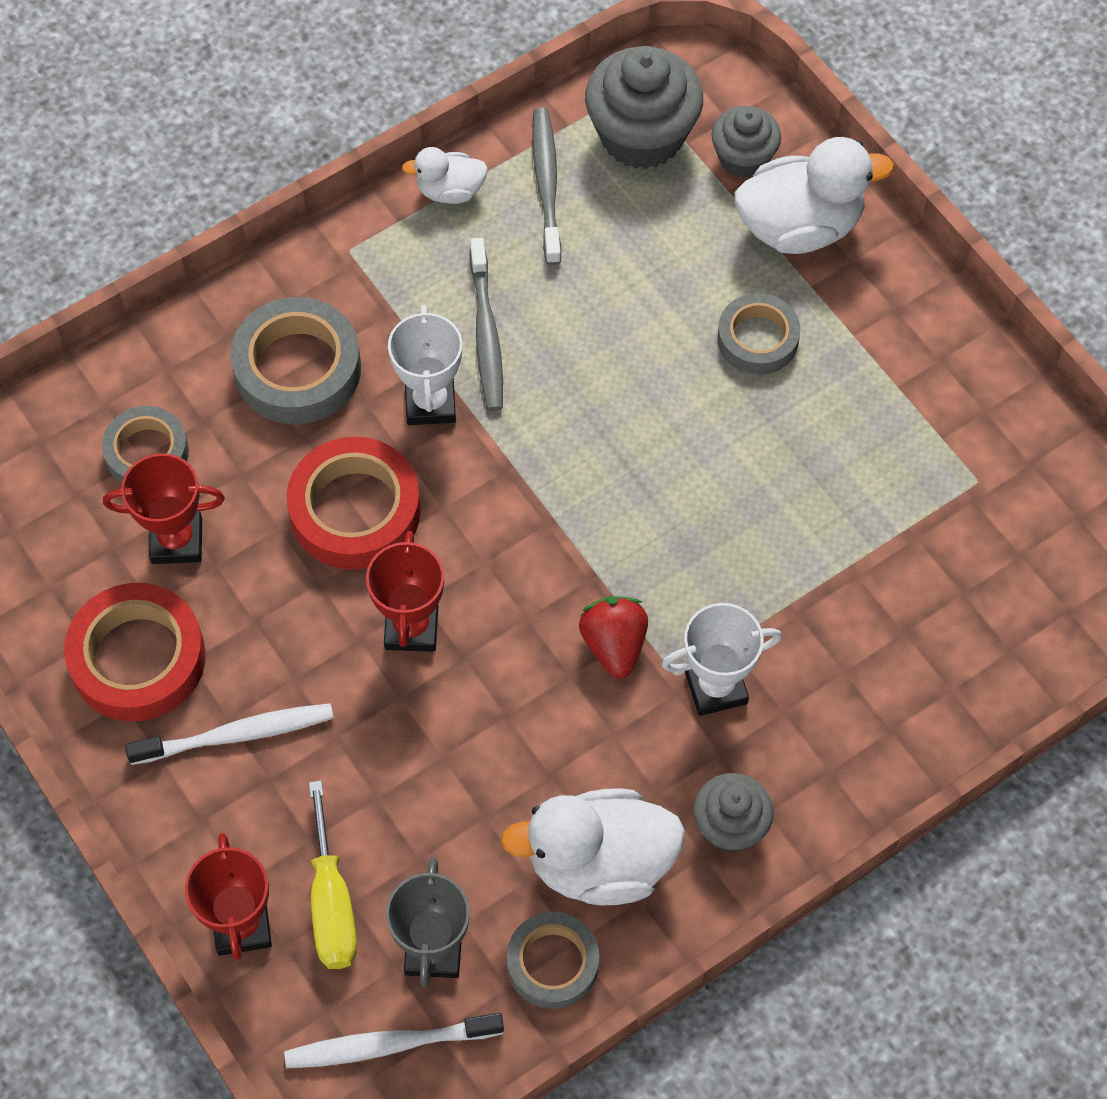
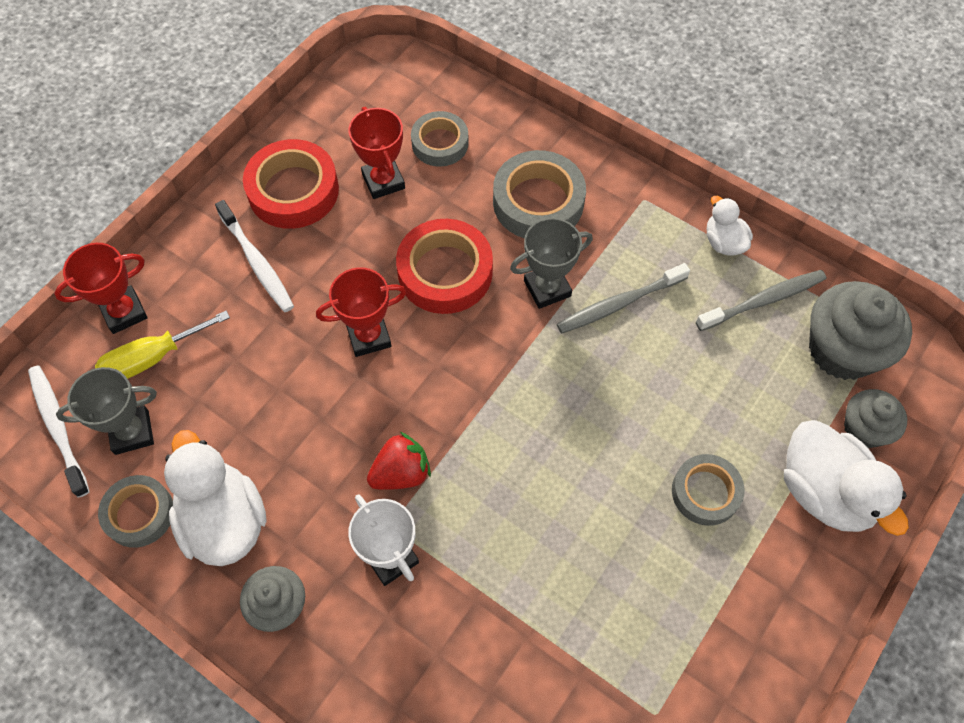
camera: 70 degrees right, 0 degrees up
white trophy [388,305,462,425] -> grey trophy [510,218,593,309]

